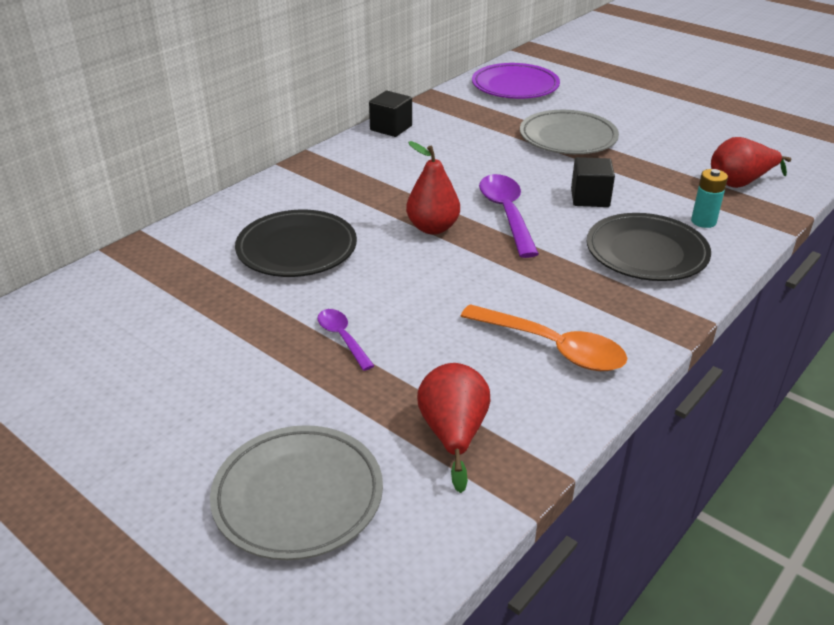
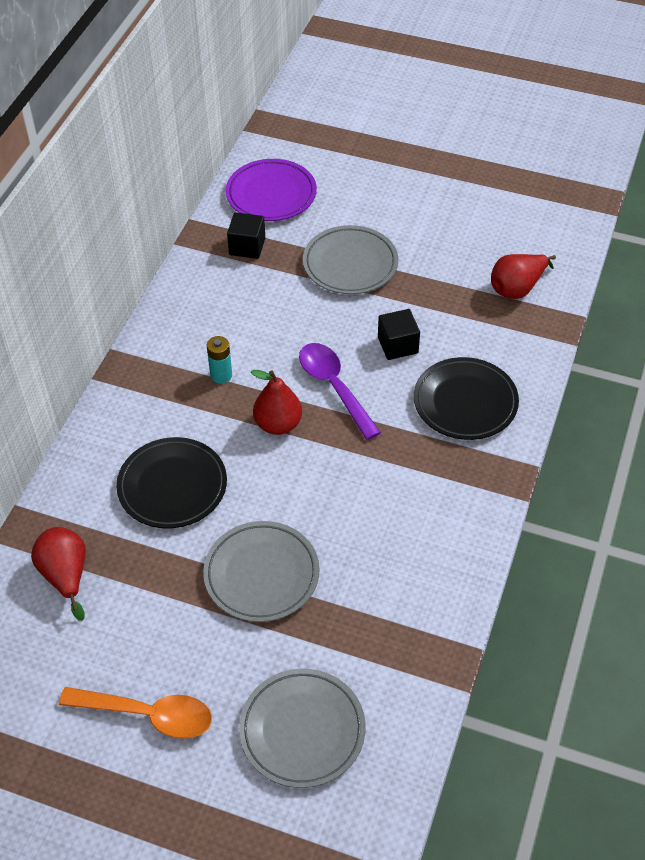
camera: 20 degrees left, 15 degrees up
purple spoon [317,309,374,371] -> grey plate [203,521,320,622]
black cube [369,91,412,137] -> black cube moved to [227,212,265,259]
red pear [417,363,490,493] -> red pear moved to [31,527,86,621]
orange spoon [460,304,627,371] -> orange spoon moved to [59,687,212,739]
turquoise battery [691,169,728,228] -> turquoise battery moved to [207,336,232,384]

